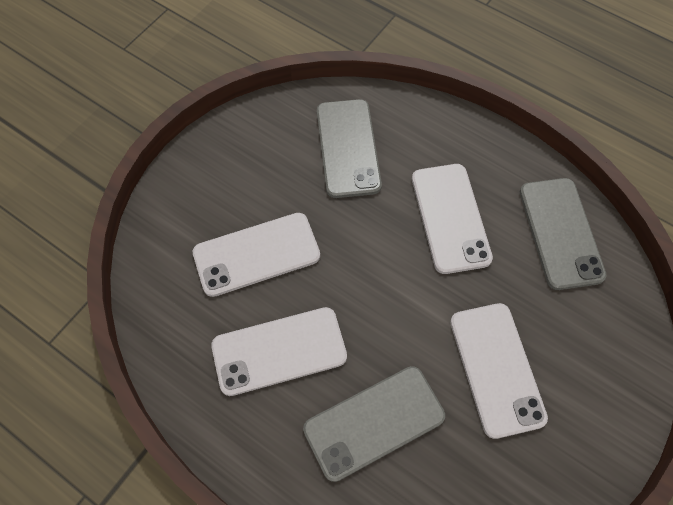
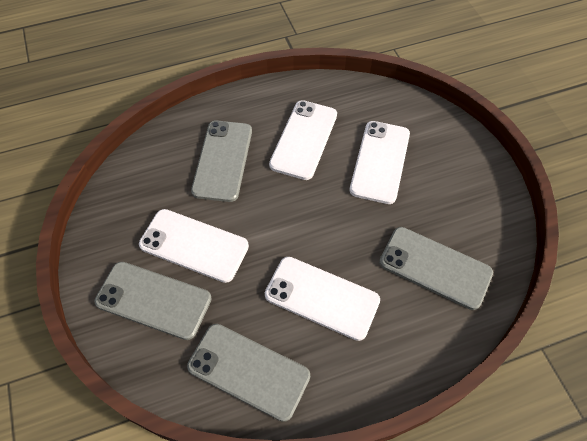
camera: 125 degrees right, 5 degrees down
none -> grey phone [94,262,212,340]

